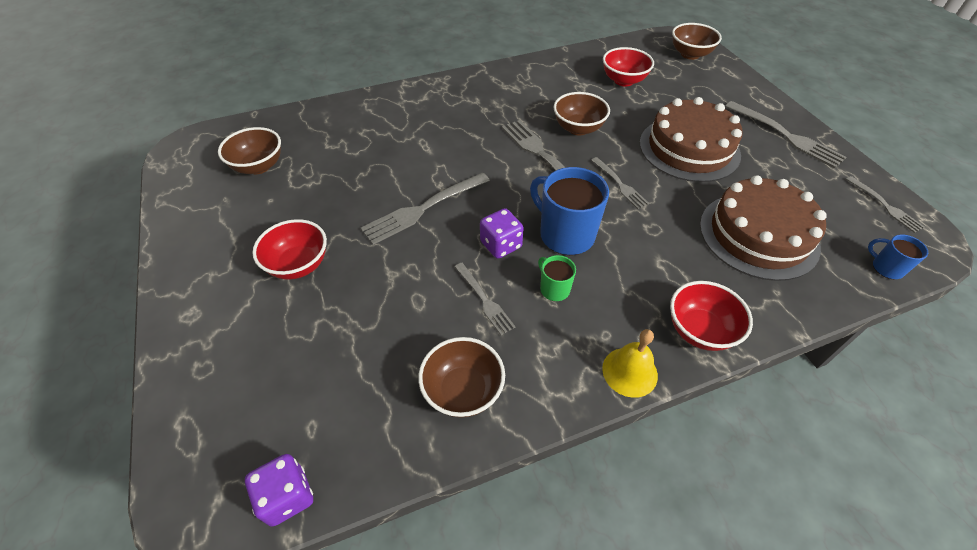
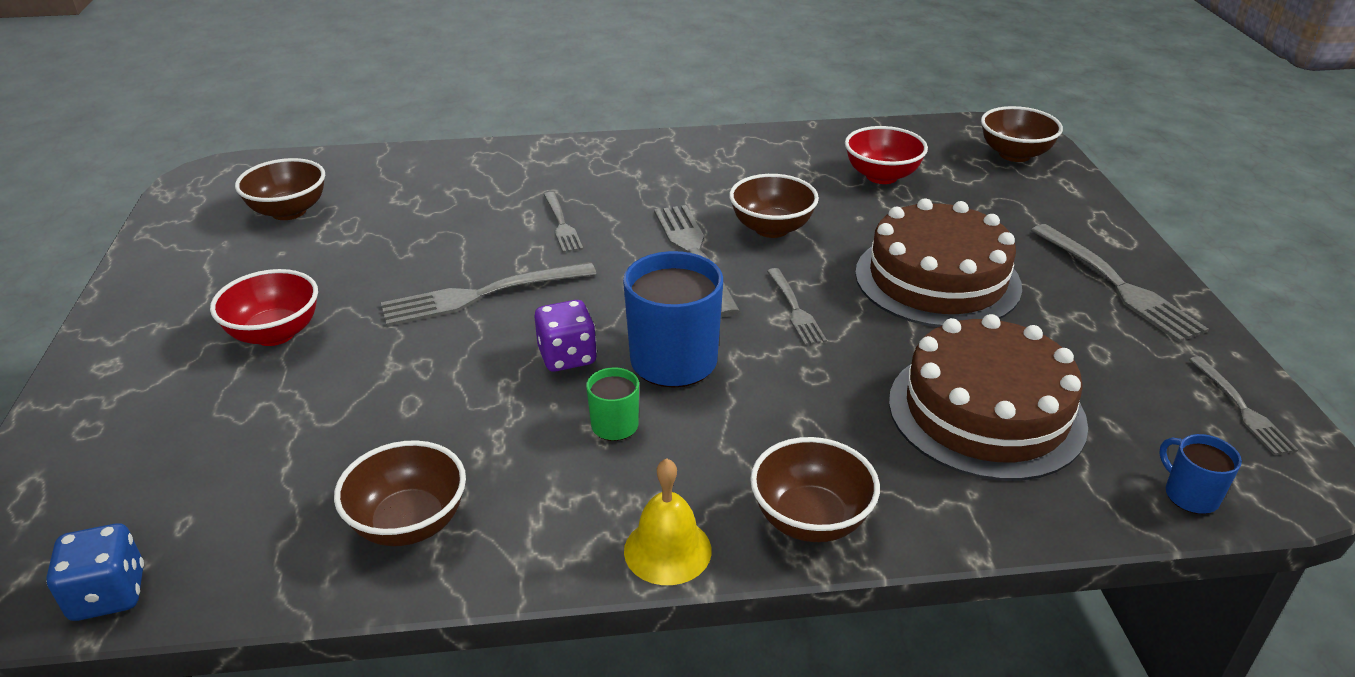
camera: 15 degrees right, 15 degrees down
purple dice [245,454,313,527] -> blue dice [46,523,144,621]
grey fork [454,263,515,335] -> grey fork moved to [544,192,583,253]
red bowl [670,281,753,351] -> brown bowl [750,437,880,542]

